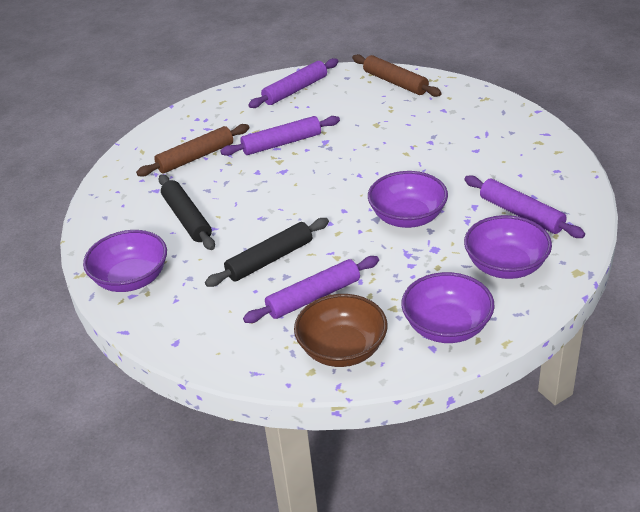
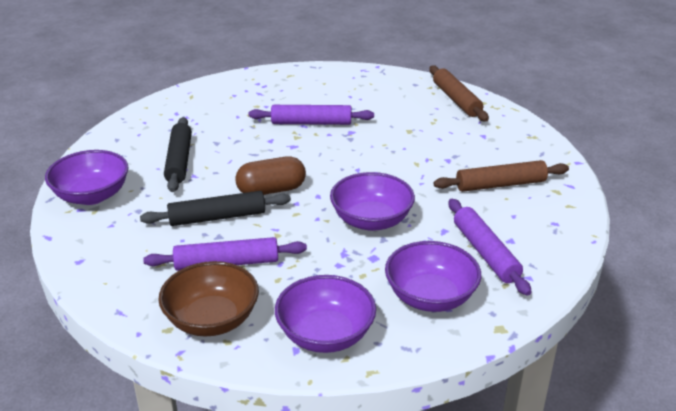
camera: 20 degrees right, 5 degrees down
brown rolling pin [136,124,249,177] -> brown rolling pin moved to [433,160,569,192]
purple rolling pin [248,58,338,108] -> none
none -> brown capsule [235,156,306,195]

